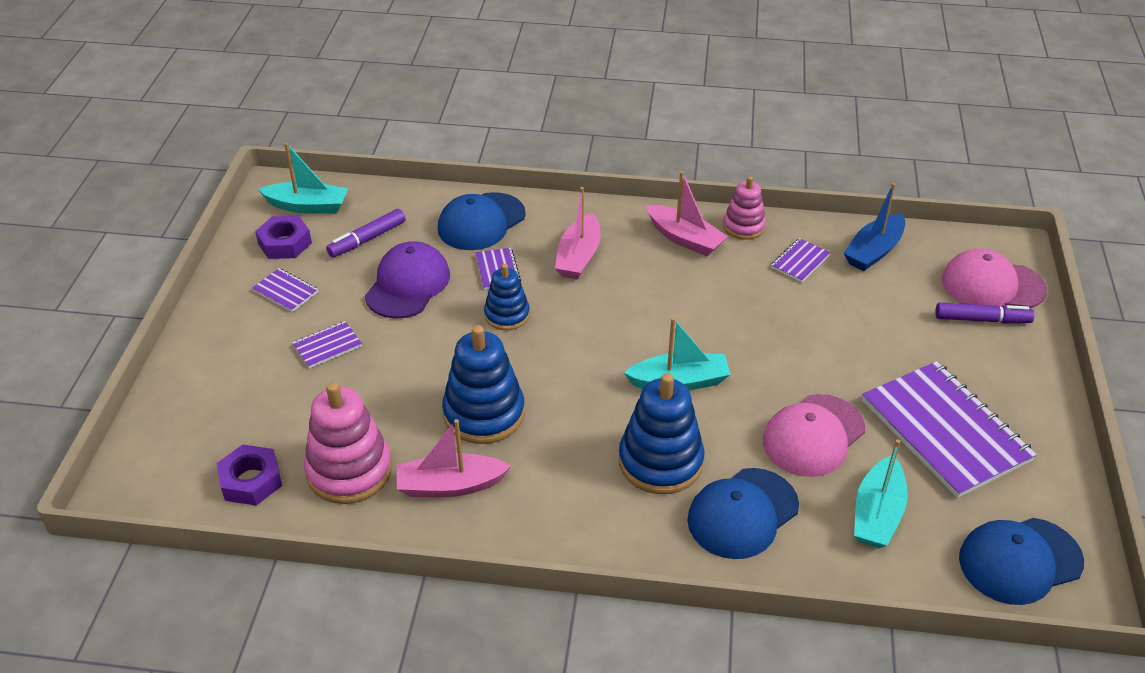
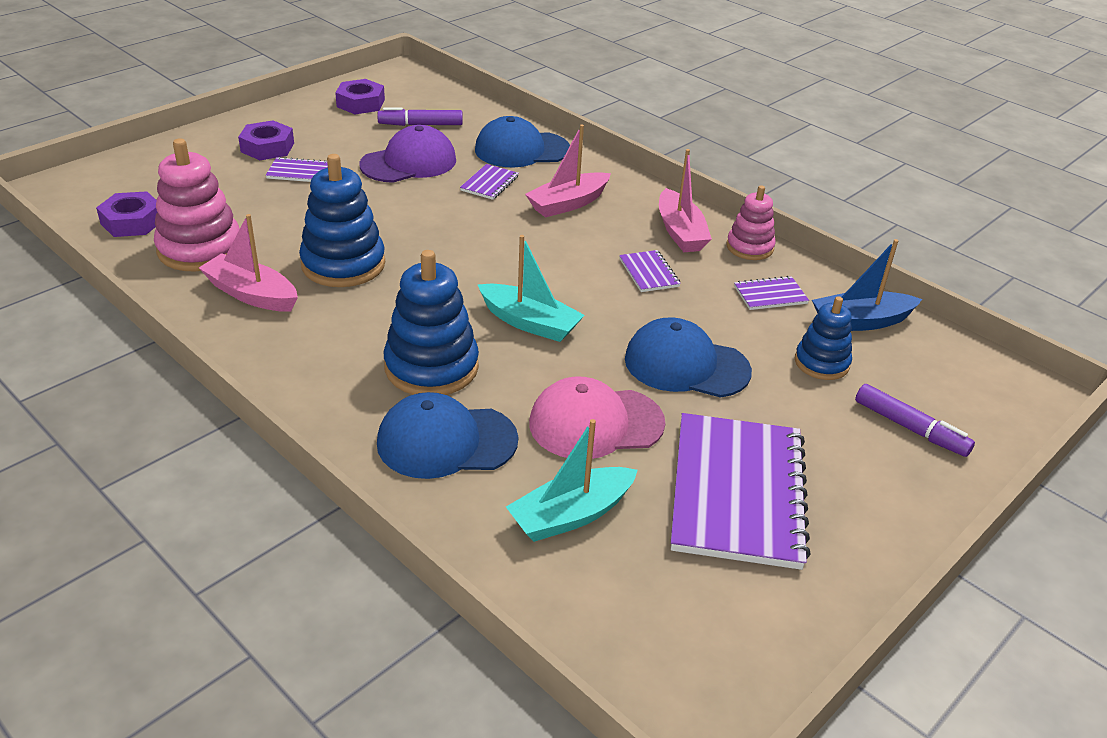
camera: 35 degrees right, 5 degrees down
purple notebook [252,268,318,312] -> purple notebook moved to [619,250,681,292]
turquoise boat [258,143,348,214] -> none
blue stacking toy [484,264,530,330] -> blue stacking toy moved to [795,296,852,380]
pink cap [942,248,1047,308] -> none
blue cap [959,518,1084,605] -> blue cap moved to [625,318,752,398]
none -> purple nut [238,120,294,160]

